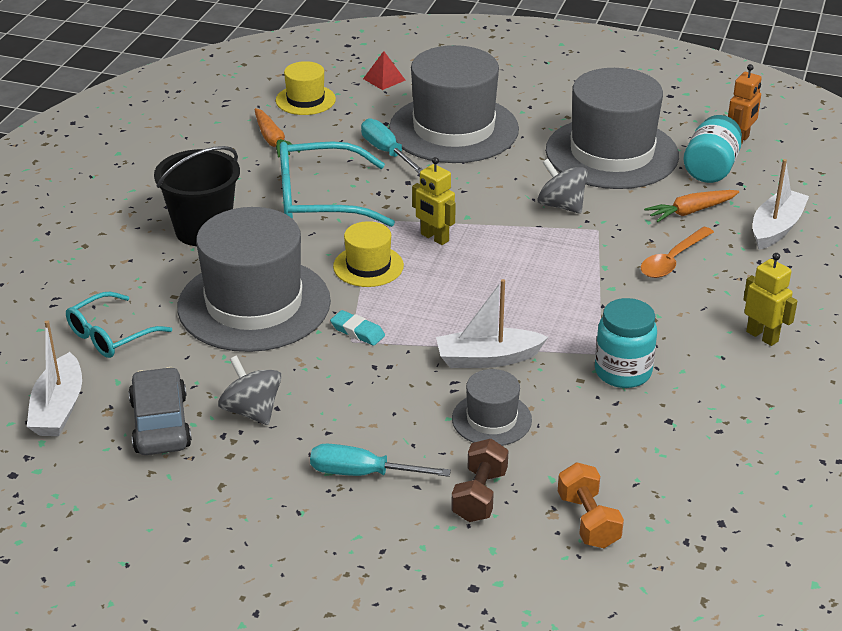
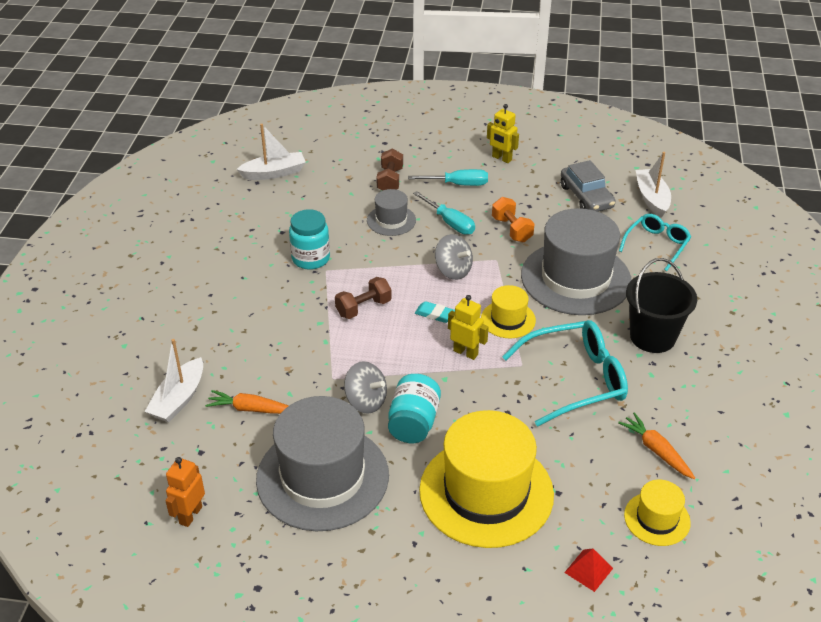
camera: 170 degrees right, 5 degrees up
grey spinning top [218,355,282,425] -> grey spinning top moved to [435,234,473,280]
turquoise eraser [330,310,385,346] -> turquoise eraser moved to [415,301,455,323]
turquoise screwdriver [361,118,423,174] -> turquoise screwdriver moved to [413,191,475,235]
grey hat [389,45,519,163] -> yellow hat [419,410,554,548]
white boat [436,279,548,368] -> white boat moved to [236,124,306,180]
orange dumbbell [558,462,624,548] -> orange dumbbell moved to [492,197,535,242]
orange spoon [641,227,714,278] -> none
orange carrot [644,190,739,222] -> orange carrot turned 135 degrees counterclockwise [205,390,289,414]
turquoise jar [684,115,742,183] -> turquoise jar moved to [388,374,441,443]
yellow robot [743,253,797,346] -> yellow robot moved to [487,104,519,163]
none -> brown dumbbell [335,277,391,319]

